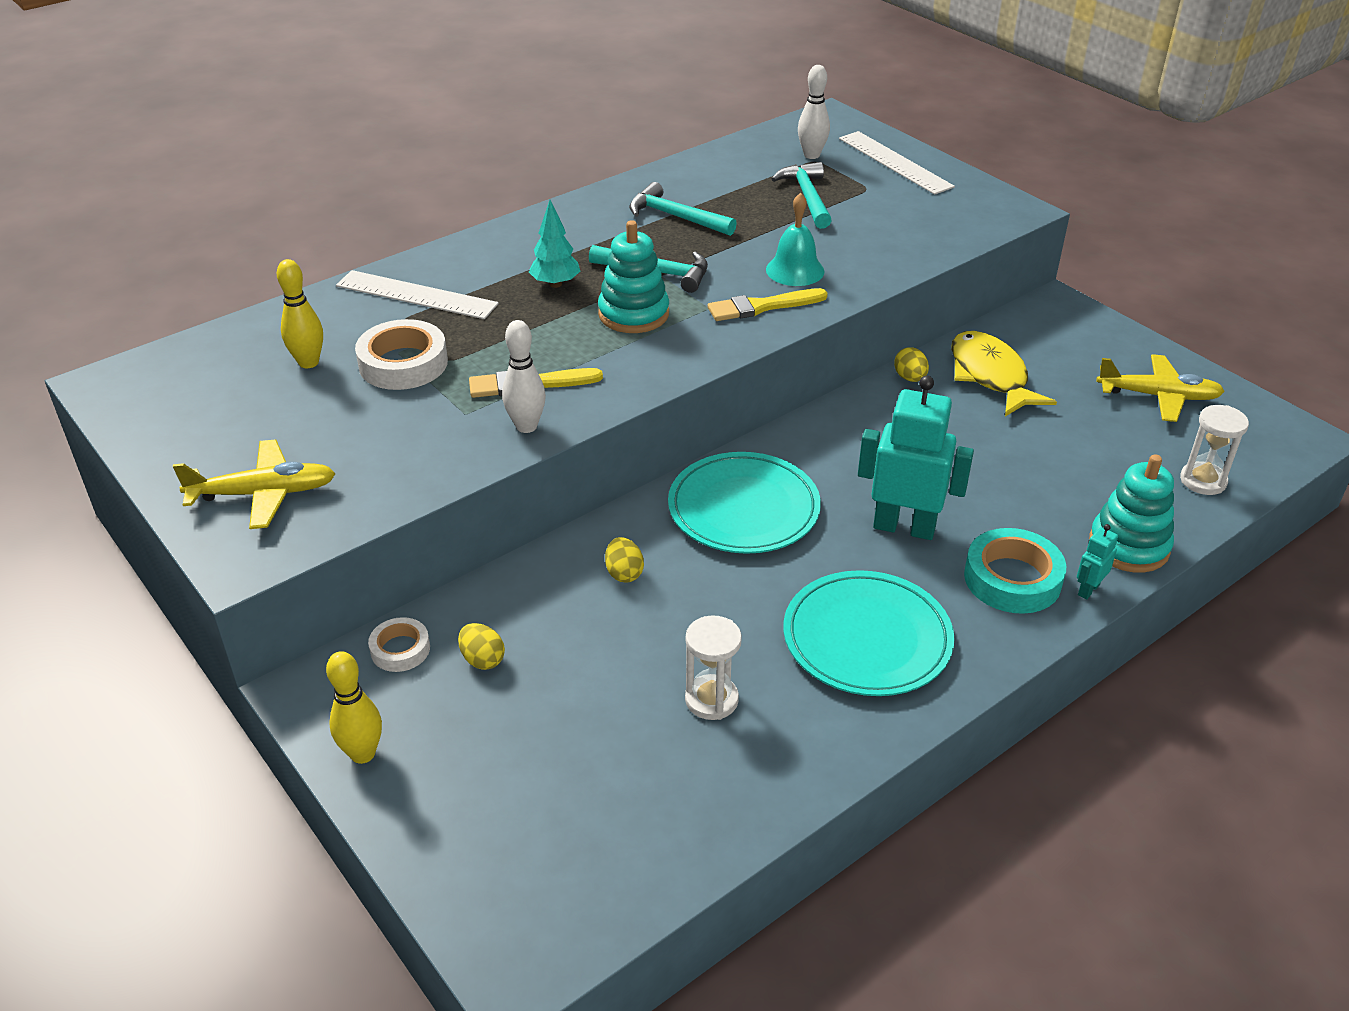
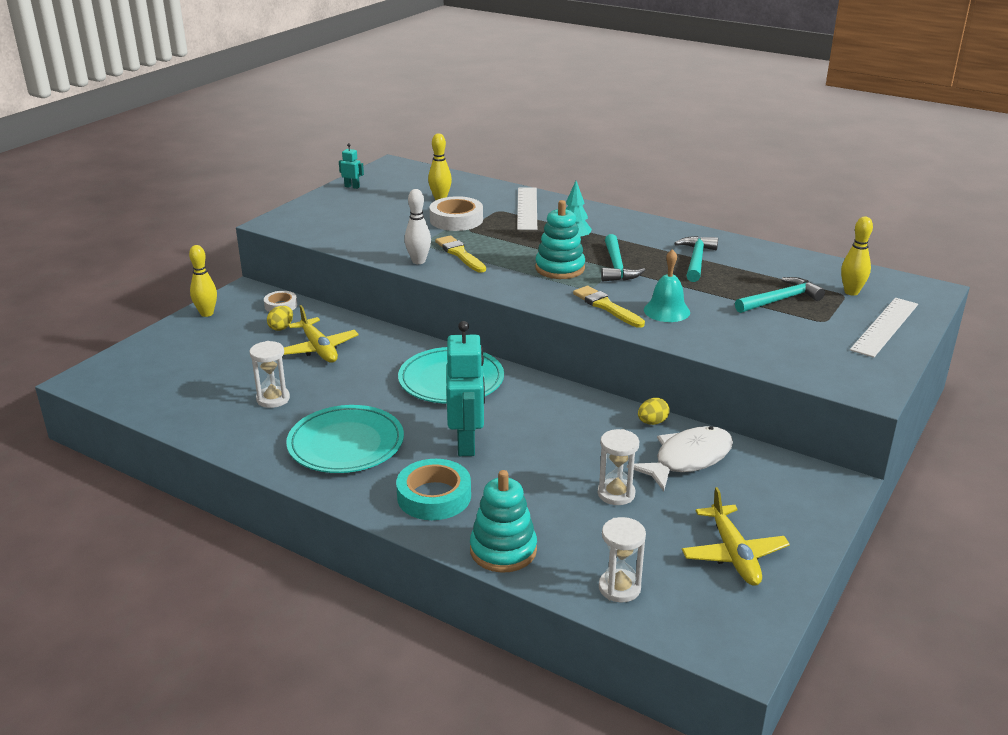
camera: 70 degrees right, 10 degrees down
yellow plane [173,440,336,529] -> yellow plane moved to [283,305,359,363]
yellow egg [605,537,644,583] -> none
white bowling pin [798,65,830,159] -> yellow bowling pin [841,217,873,296]
yellow fish [951,331,1057,416] -> white fish [627,426,733,491]
turquoise robot [1077,524,1118,599] -> turquoise robot moved to [339,143,364,189]
none -> white hourglass [598,429,639,505]

